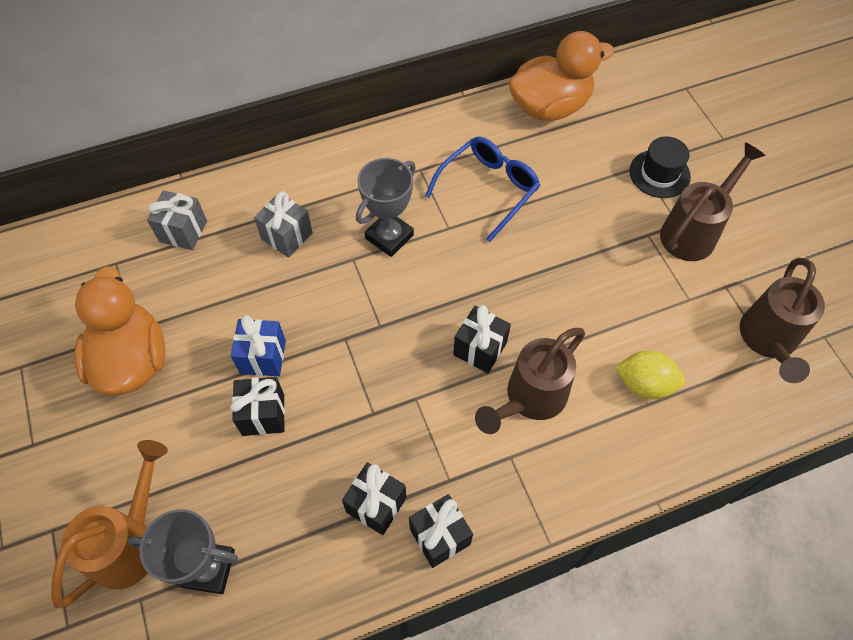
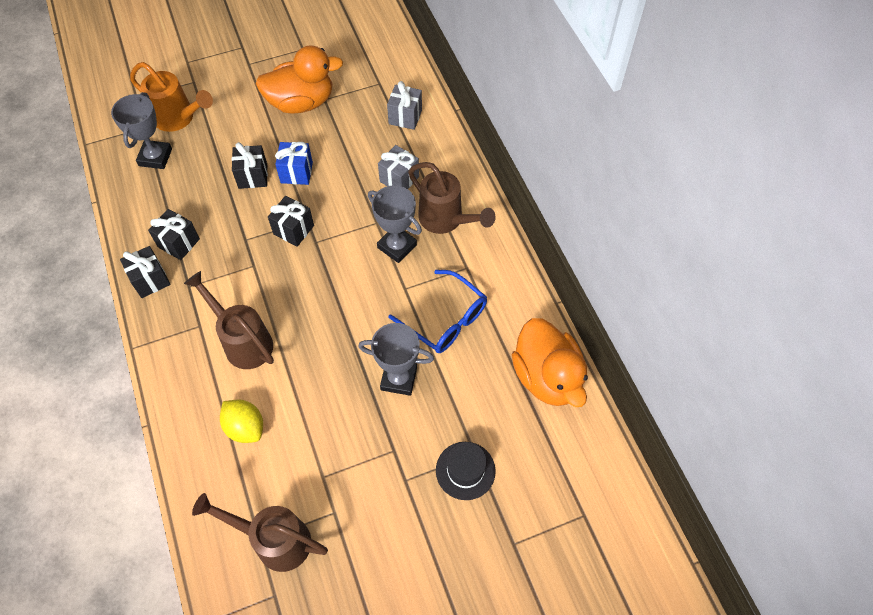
camera: 90 degrees right, 0 degrees up
black gift [453,305,511,373] -> black gift moved to [268,196,314,247]
yellow lemon [615,351,685,399] -> yellow lemon turned 60 degrees counterclockwise [220,399,263,443]
brown watering can [660,142,766,261] -> brown watering can moved to [408,162,496,234]
none -> grey trophy [358,323,434,396]

